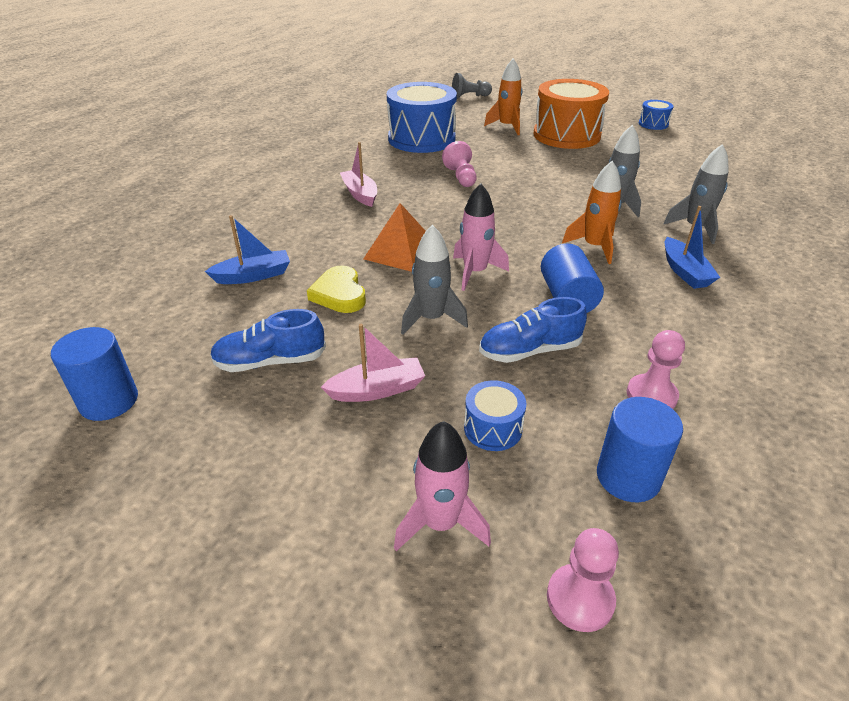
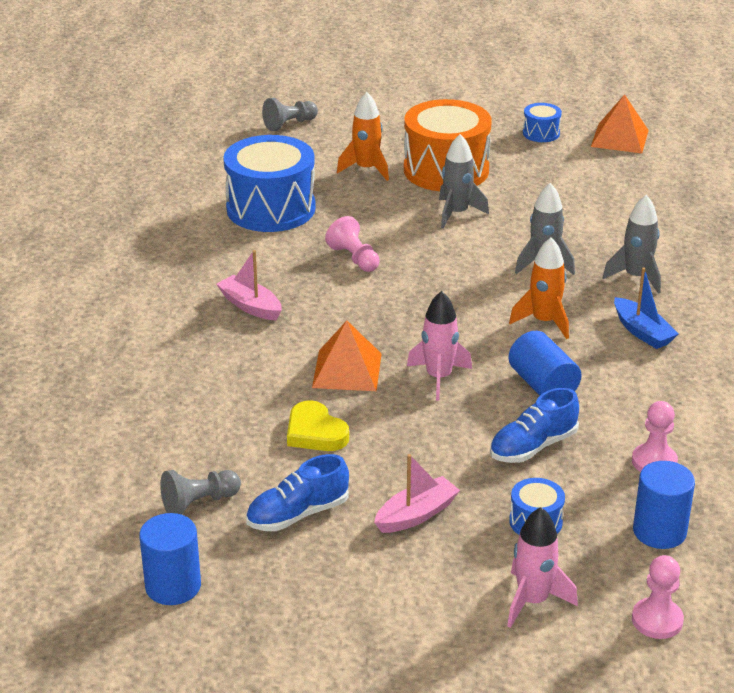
camera: 20 degrees left, 5 degrees down
blue boat [205,215,290,284] -> none
grey rocket [401,225,468,335] -> grey rocket moved to [439,134,489,228]
none -> grey pawn [160,470,241,515]
none -> orange pyramid [591,94,649,153]

